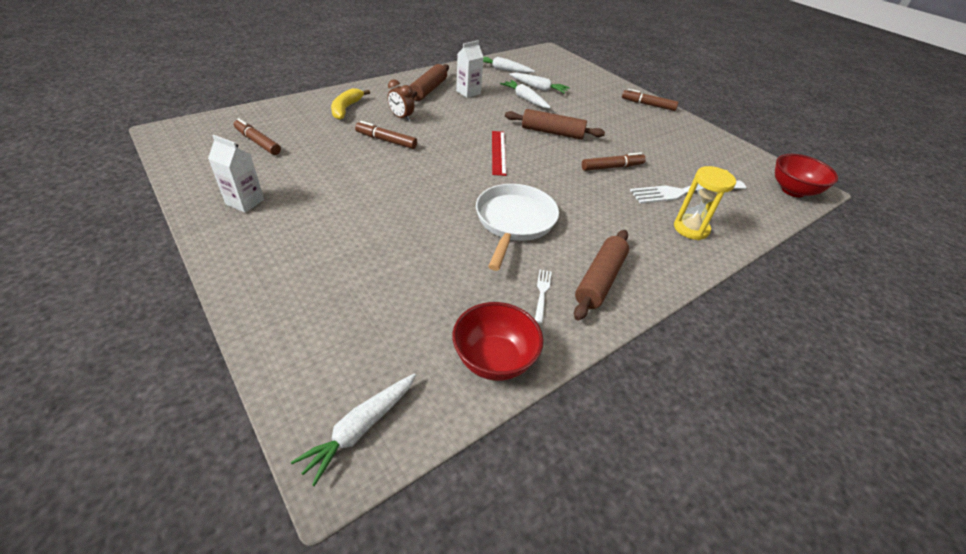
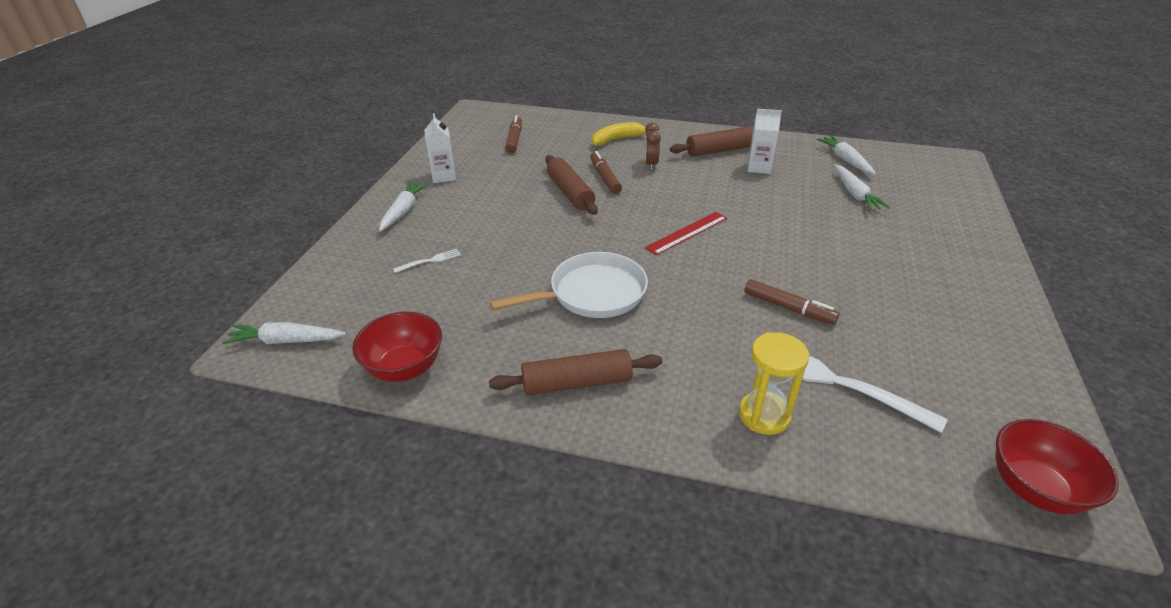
camera: 55 degrees right, 5 degrees down
white carrot [500,80,551,108] -> white carrot moved to [379,182,428,232]
brown rolling pin [505,109,605,139] -> brown rolling pin moved to [545,155,598,215]
white fork [535,269,552,323] -> white fork moved to [393,249,461,273]
brown marker [622,89,679,111] -> none

